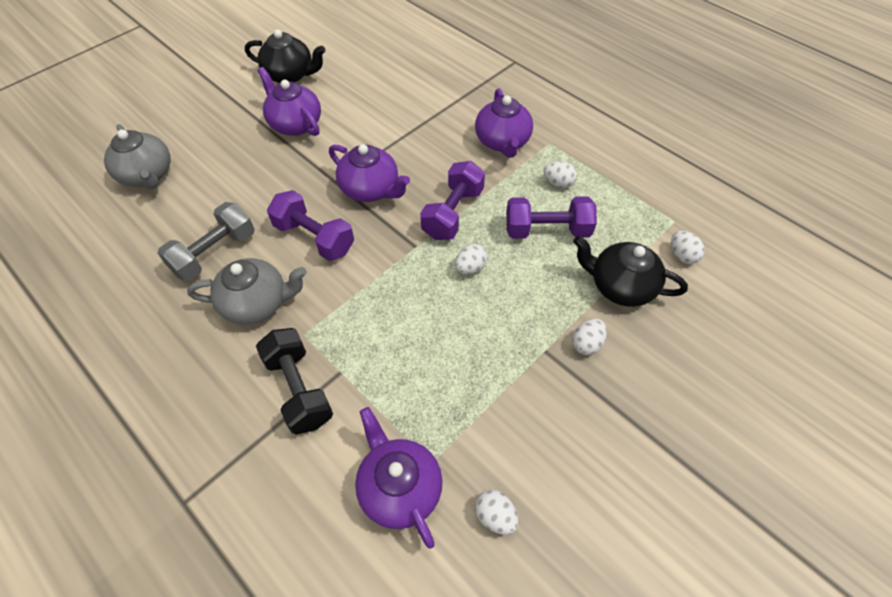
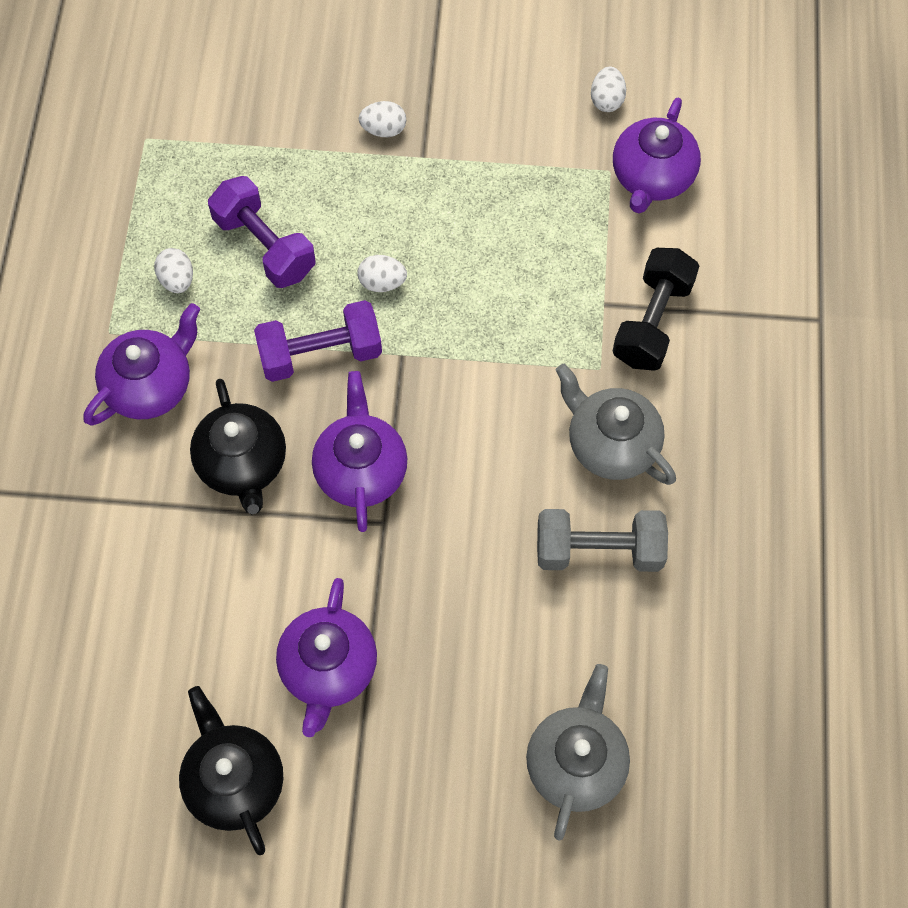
camera: 130 degrees left, 10 degrees up
purple dumbbell [267,190,354,261] -> none
black teapot [573,236,688,307] -> black teapot moved to [190,379,286,514]
white egg [671,231,705,264] -> none

